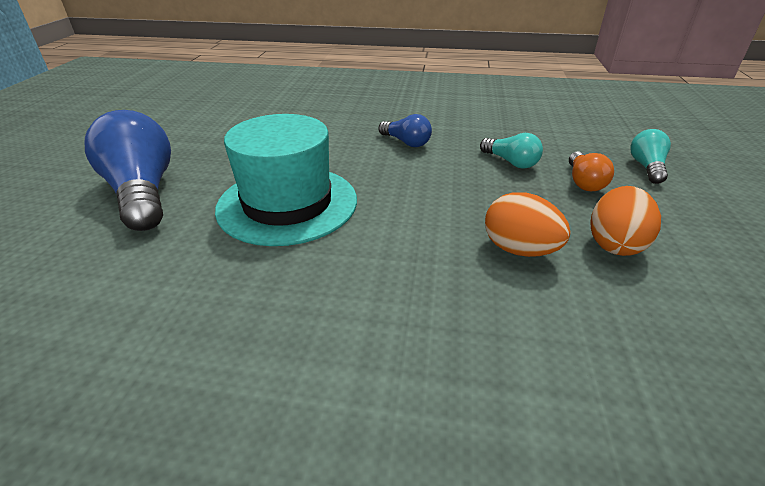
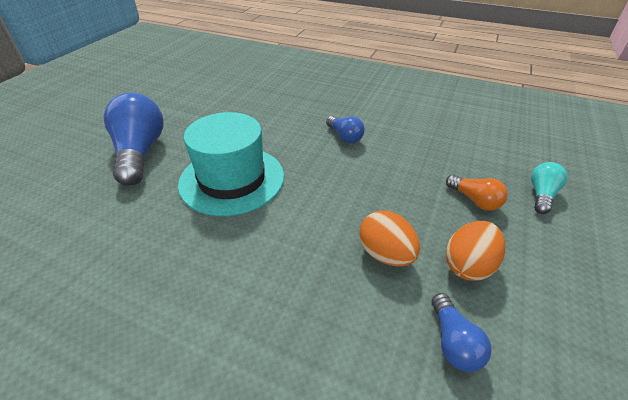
camera: 15 degrees right, 5 degrees up
turquoise light bulb [480,133,543,168] -> none
orange light bulb [569,151,614,191] -> orange light bulb turned 60 degrees counterclockwise [446,175,508,211]
none -> blue light bulb [432,293,492,372]

